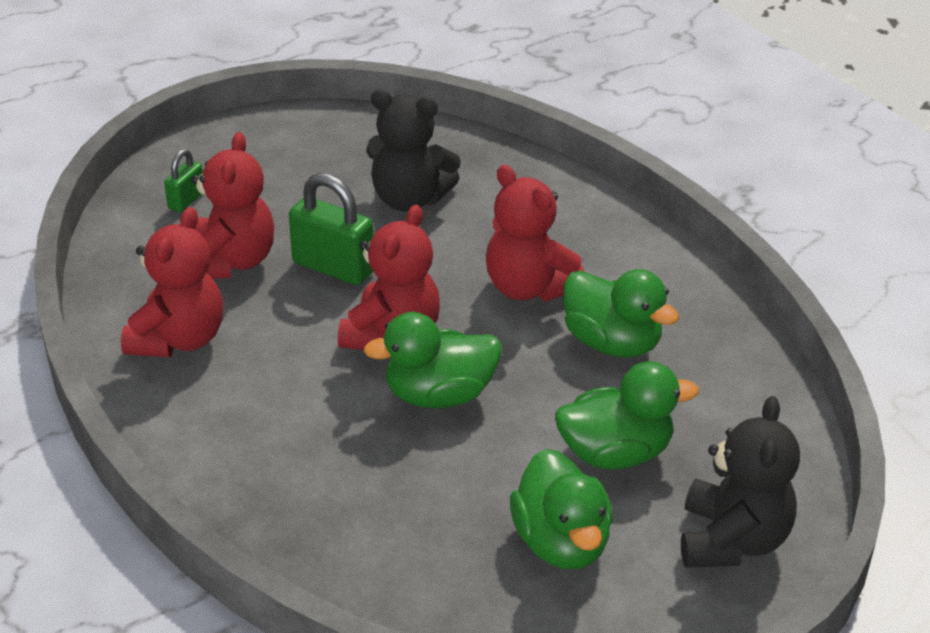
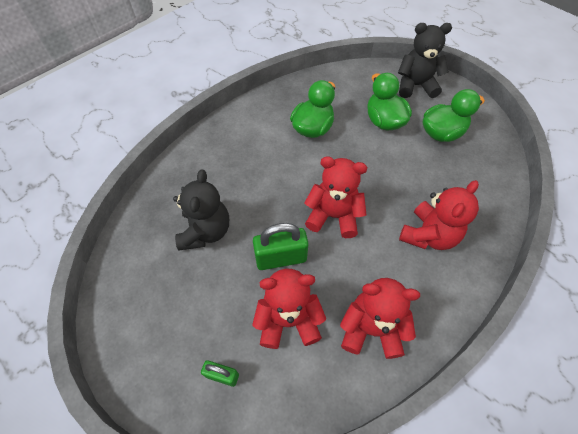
camera: 100 degrees left, 20 degrees up
green padlock [289,173,374,285] -> green padlock turned 60 degrees clockwise [253,223,309,270]
green duck [363,312,502,408] -> none
red teddy bear [486,165,585,301] -> red teddy bear moved to [399,180,479,250]

